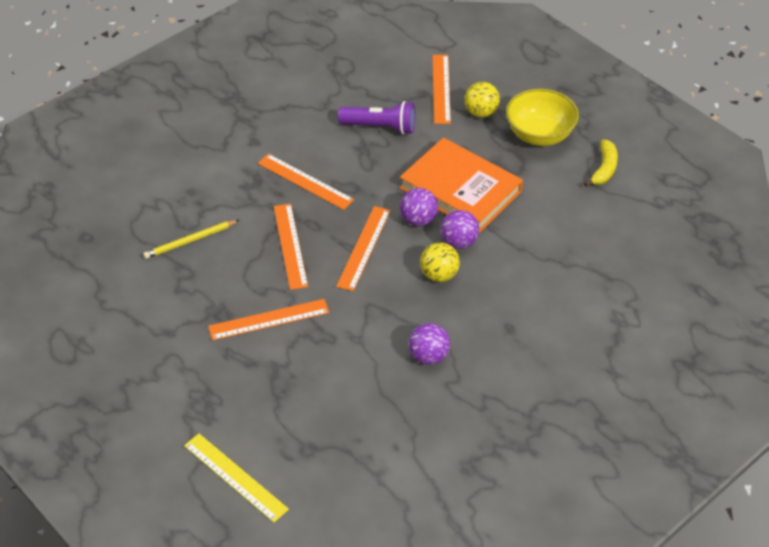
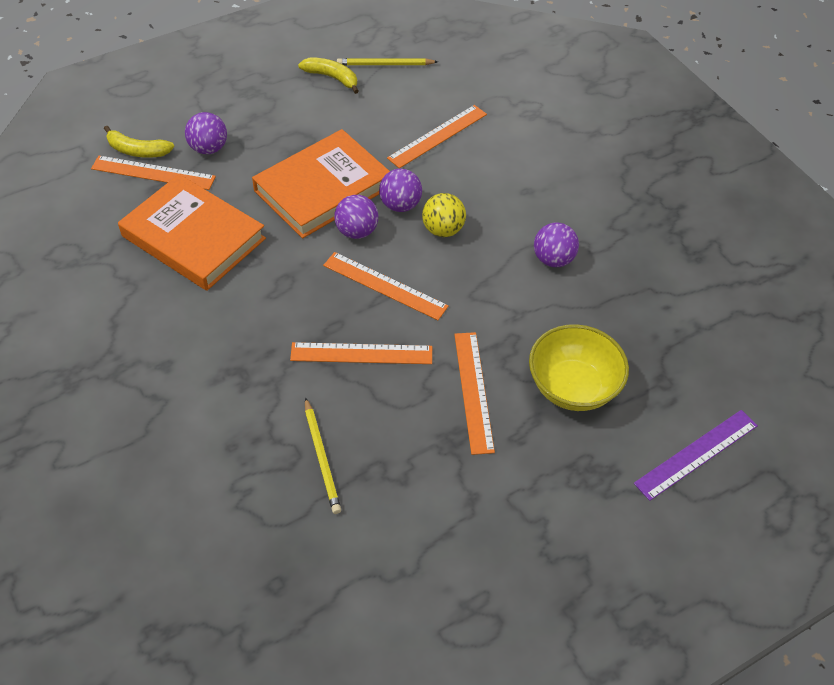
camera: 80 degrees left, 5 degrees up
yellow ruler [184,433,289,522] -> purple ruler [634,410,758,501]
orange ruler [258,154,354,210] -> orange ruler moved to [387,105,487,168]
purple flashlight [338,101,415,135] -> orange book [118,174,266,291]
yellow ball [464,82,500,117] -> purple ball [185,112,227,154]
yellow bowl [506,89,579,146] -> yellow bowl moved to [529,324,629,411]
none -> yellow banana [104,126,174,158]
none -> yellow pencil [337,58,438,66]

